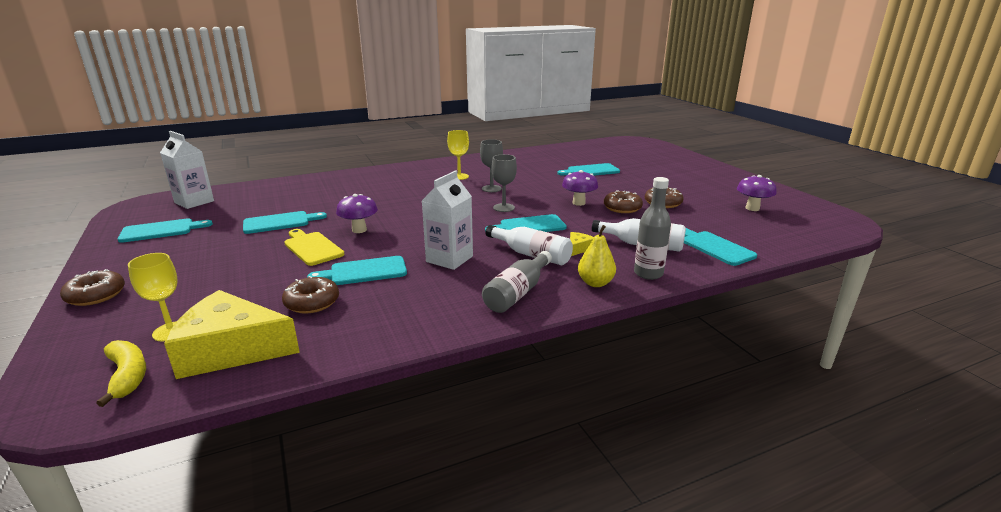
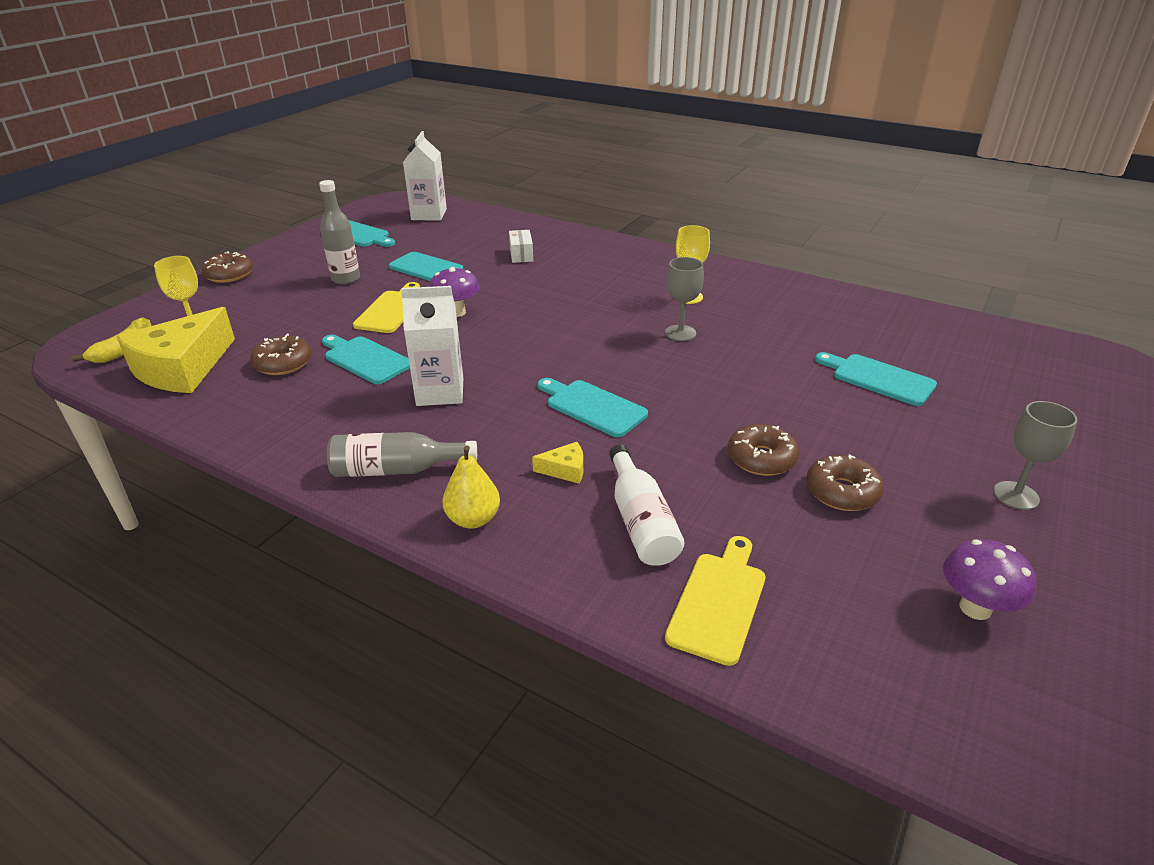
camera: 55 degrees right, 10 degrees up
yellow cheese [164,290,300,379] -> yellow cheese turned 120 degrees counterclockwise [116,307,235,393]
white bottle [485,225,573,265] -> none
grey goblet [491,154,517,212] -> grey goblet moved to [993,401,1078,510]
purple mushroom [562,170,598,206] -> none
grey bottle [634,177,671,280] -> grey bottle moved to [319,180,360,284]
turquoise cutting board [684,228,757,266] -> yellow cutting board [665,536,765,666]
none -> white box [509,230,533,263]

